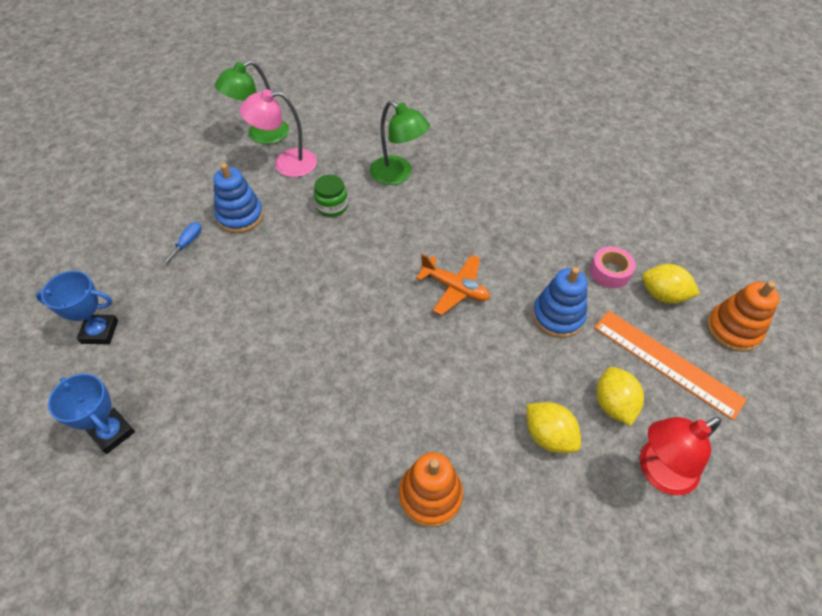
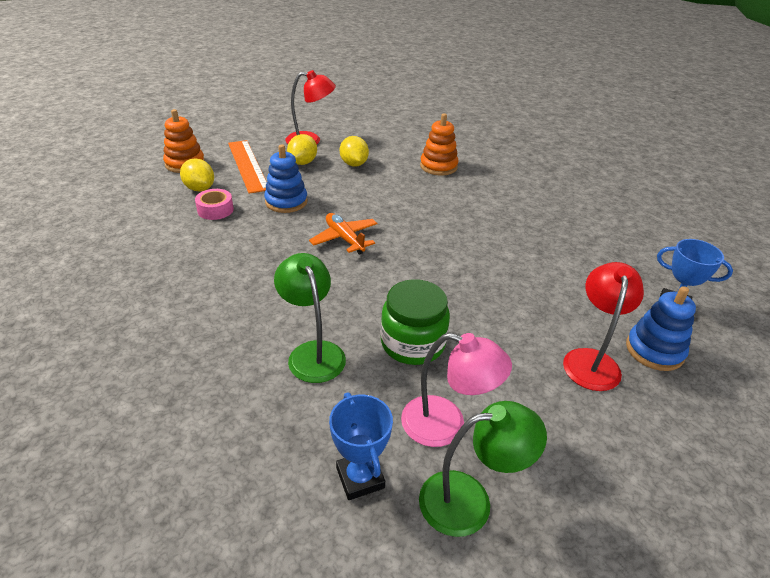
camera: 155 degrees left, 15 degrees down
blue trophy [48,373,135,454] -> blue trophy moved to [329,392,393,500]
blue screwdriver [161,222,202,266] -> red lamp [563,262,644,391]
blue stacking toy [214,163,263,233] -> blue stacking toy moved to [626,286,696,371]
green jar [314,175,348,217] -> green jar [381,279,450,365], size x1.63

